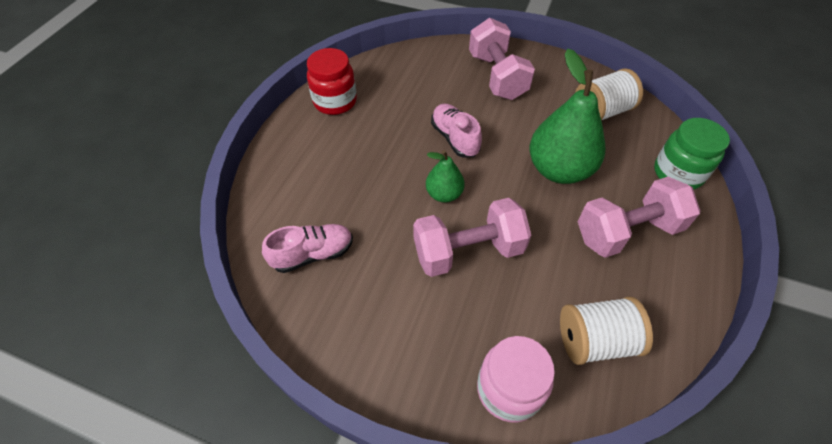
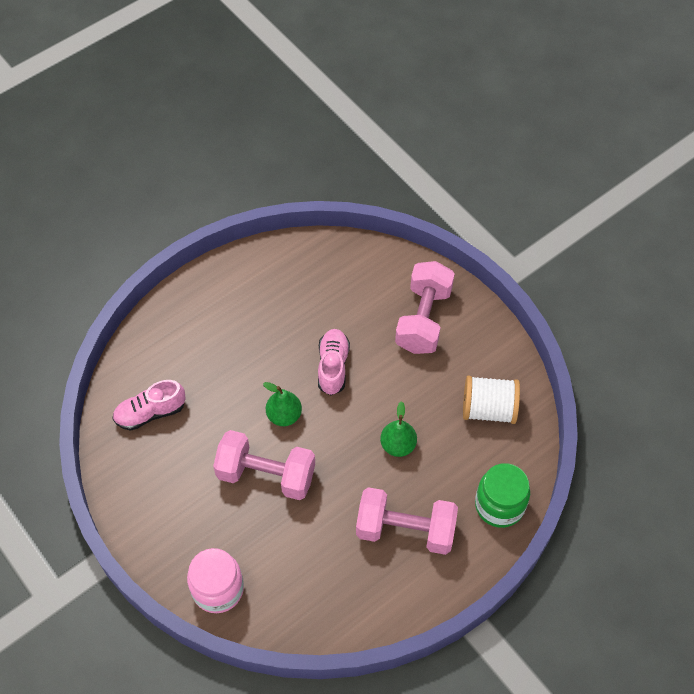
camera: 30 degrees right, 5 degrees up
pink shoe [262,224,353,273] -> pink shoe turned 150 degrees clockwise [112,380,186,431]
red jar [307,48,357,115] -> none
green pear [529,49,605,184] -> green pear [380,401,417,457], size x0.53
white spool [560,296,653,365] -> none

